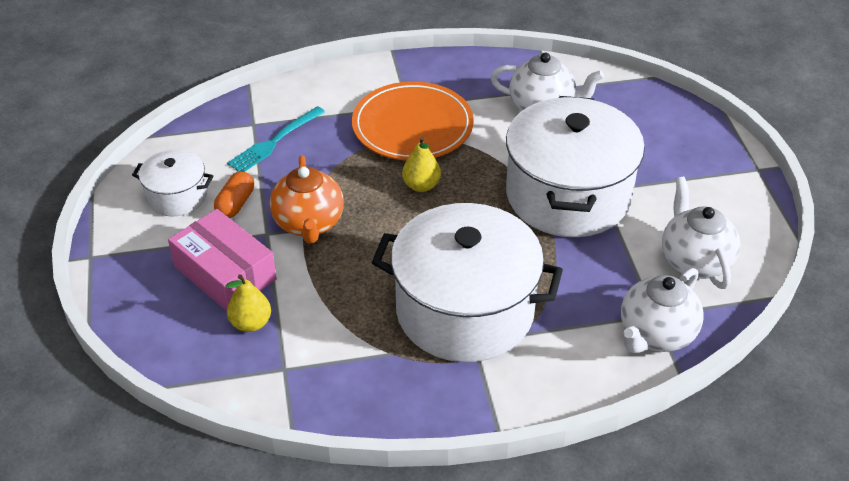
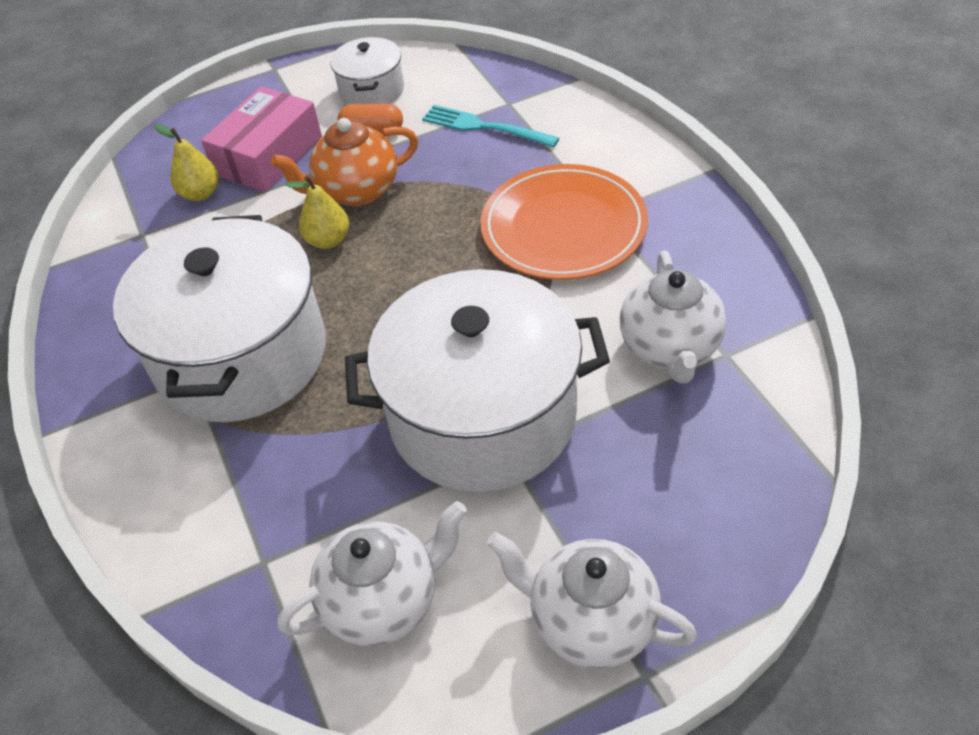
camera: 80 degrees right, 5 degrees up
yellow pear [402,137,441,192] -> yellow pear moved to [285,176,349,249]
white teapot [621,268,704,353] -> white teapot moved to [487,532,697,669]

